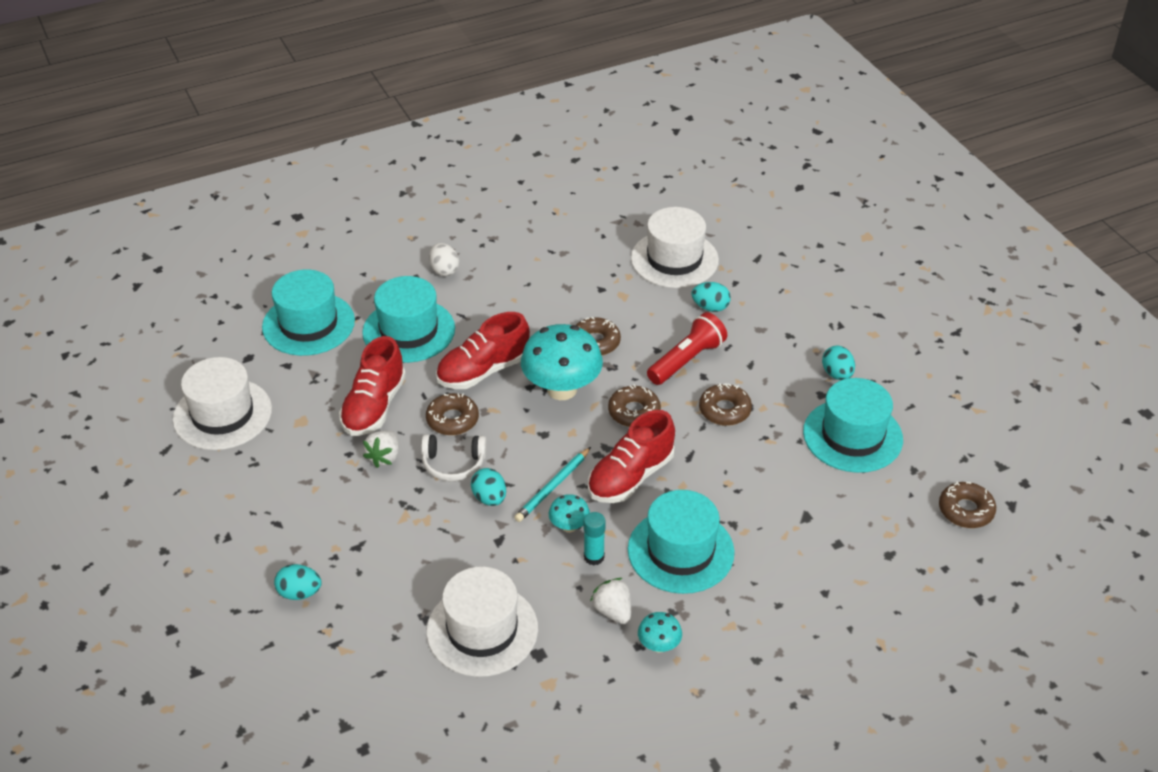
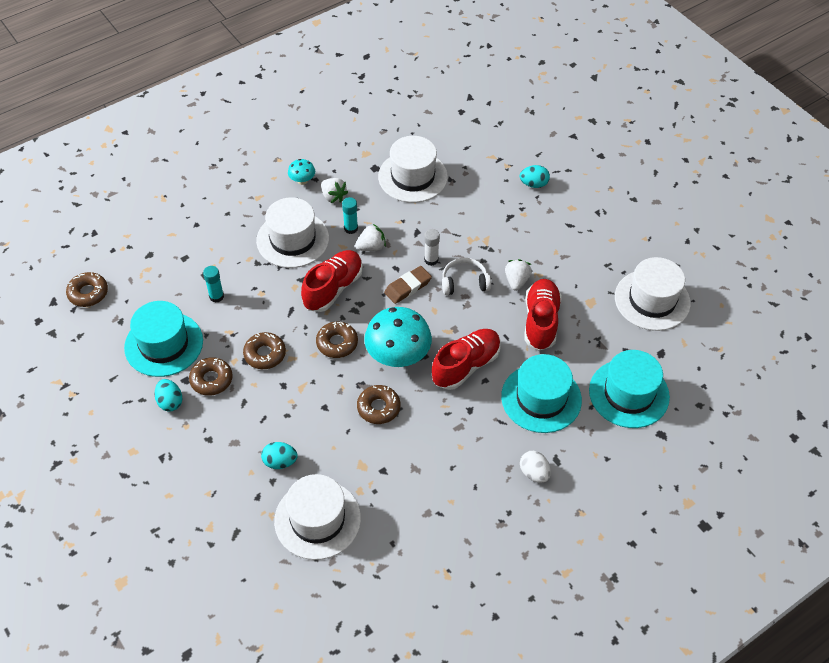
camera: 170 degrees right, 10 degrees up
brown donut [426,393,479,435] -> brown donut moved to [189,357,233,396]
turquoise egg [471,468,506,506] -> white glue stick [424,229,440,266]
turquoise pencil [514,447,591,522] -> none
turquoise mushroom [549,494,590,533] -> white strawberry [355,224,386,251]
turquoise hat [628,490,735,594] -> white hat [256,197,329,268]
red flashlight [647,312,727,385] -> none
none -> turquoise glue stick [203,266,224,303]
none -> brown eraser [384,266,432,304]

